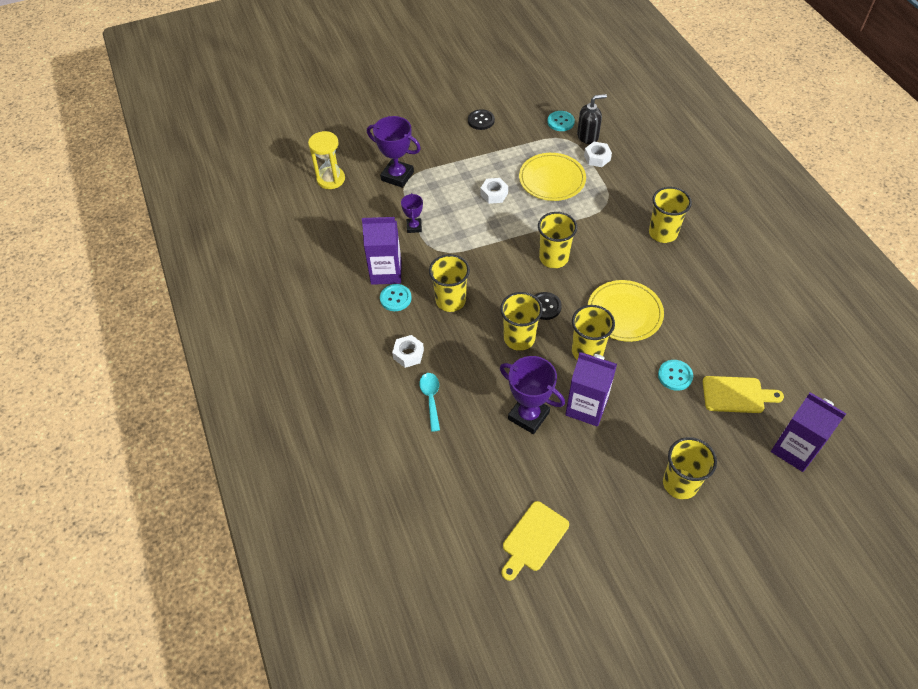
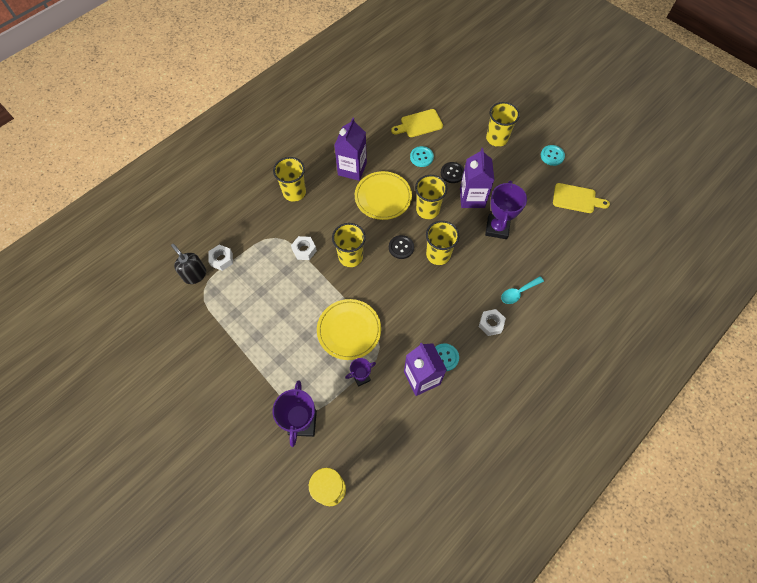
camera: 115 degrees left, 10 degrees up
yellow cup [429,254,470,312] -> none
black button [468,109,495,130] -> black button moved to [441,162,464,183]
white nut [480,178,508,204] -> white nut moved to [291,236,317,260]
yellow plate [519,153,586,201] -> yellow plate moved to [317,299,381,360]
turquoise button [548,111,575,131] -> turquoise button moved to [541,145,565,166]
yellow cutting board [703,376,784,413] -> yellow cutting board turned 90 degrees counterclockwise [391,109,443,137]
purple carton [771,392,846,472] -> purple carton moved to [334,118,367,181]

